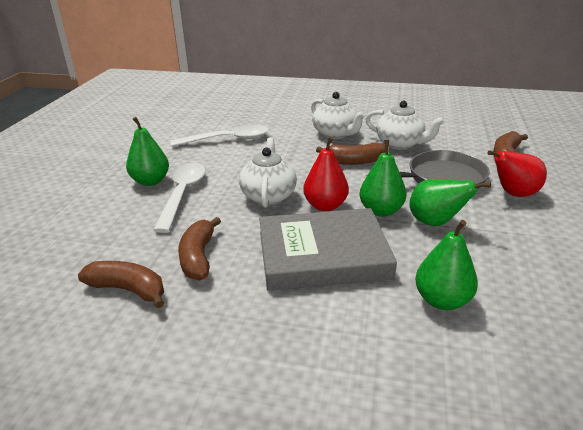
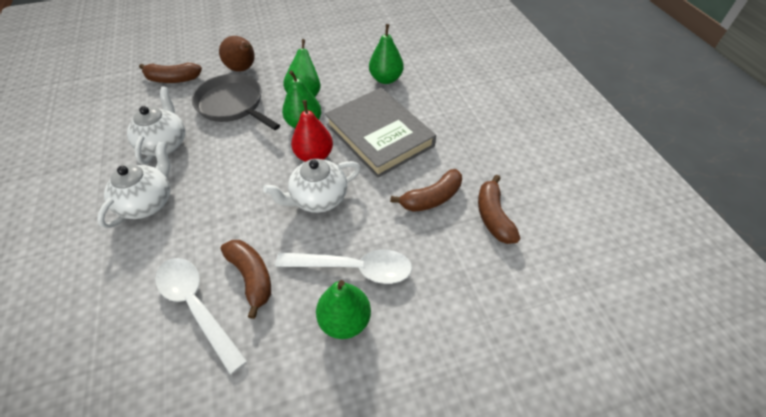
camera: 120 degrees left, 20 degrees up
white spoon [153,163,206,233] -> white spoon turned 150 degrees counterclockwise [275,250,412,284]
brown banana [316,142,385,165] -> brown banana moved to [221,240,271,319]
red pear [488,151,547,197] -> brown pear [219,36,255,72]

